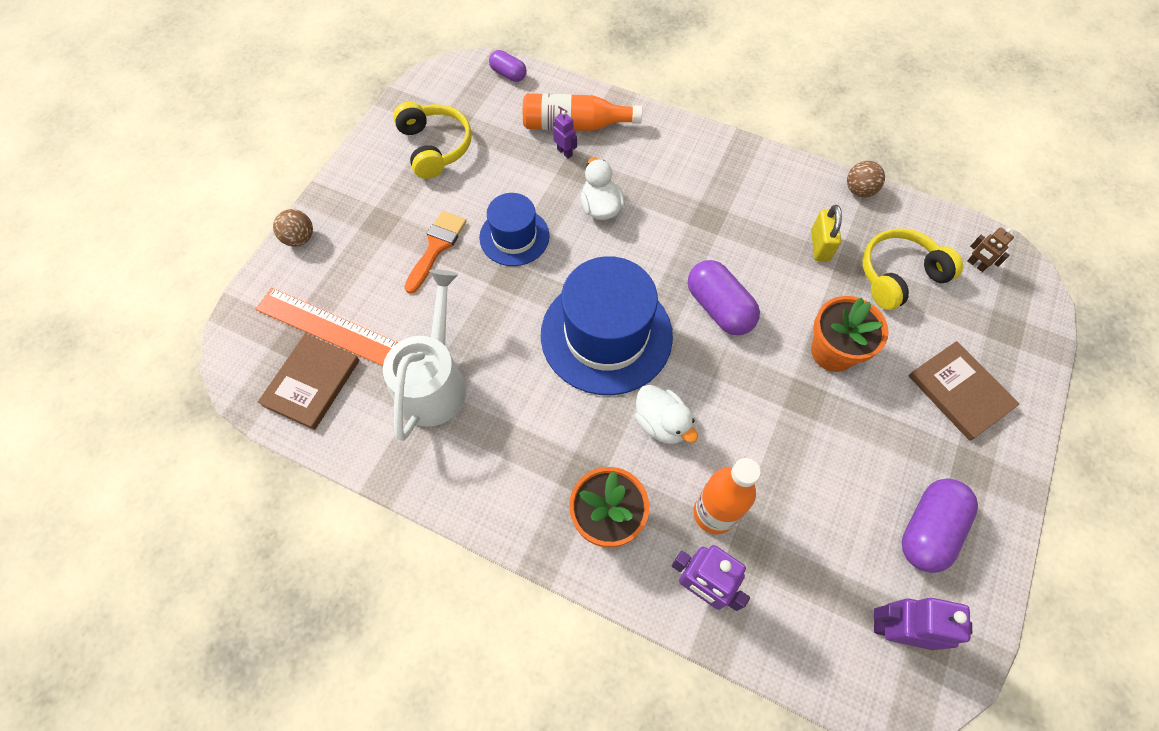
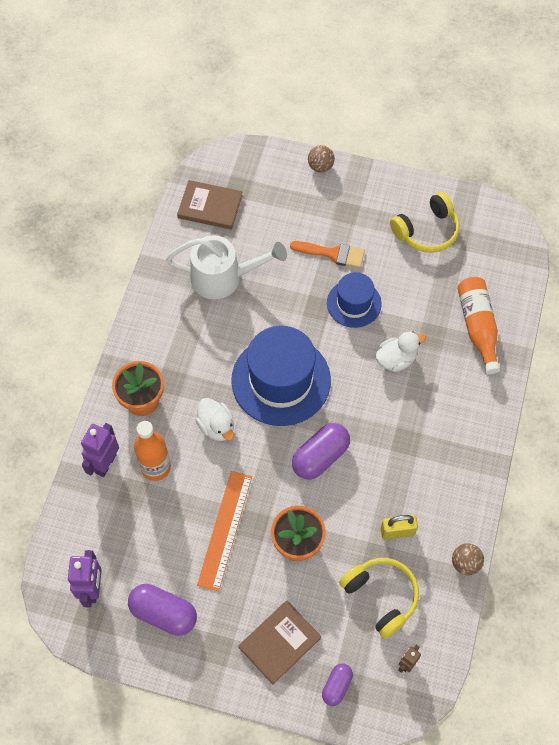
camera: 80 degrees right, 0 degrees up
orange ruler [256,288,398,366] -> orange ruler moved to [197,471,252,591]
purple capsule [489,50,527,82] -> purple capsule moved to [322,664,353,706]
purple robot [553,111,577,159] -> none
white duck [635,385,698,444] -> white duck turned 75 degrees counterclockwise [195,398,234,441]

